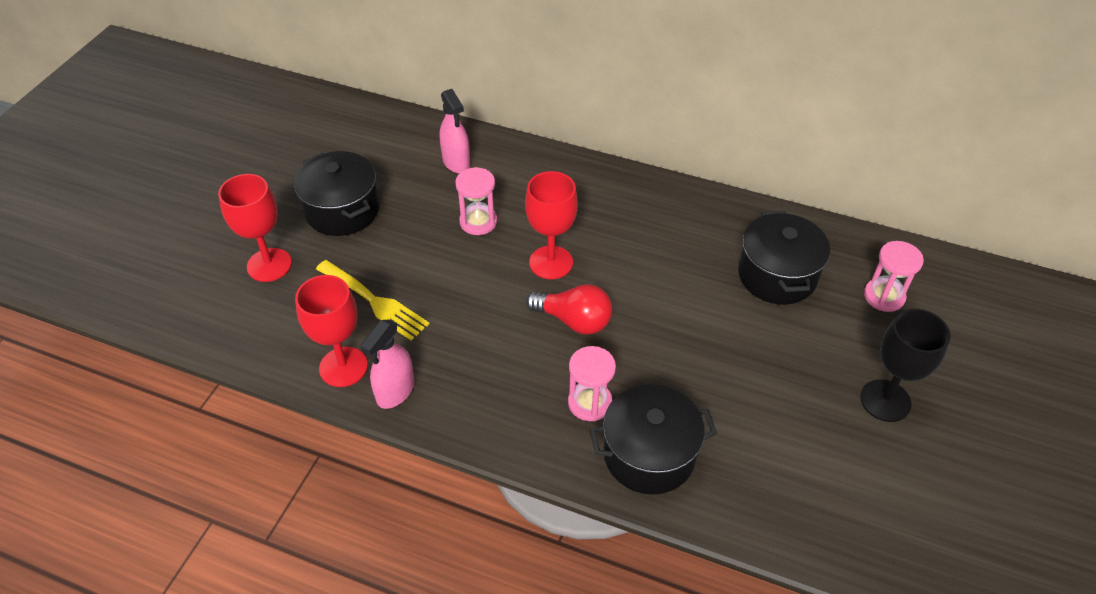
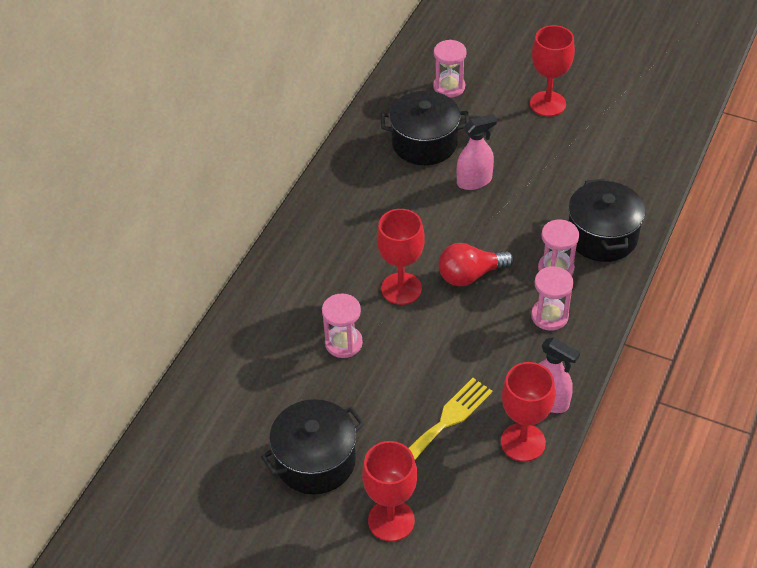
camera: 85 degrees left, 0 degrees up
pink spray bottle [440,89,470,173] -> pink spray bottle moved to [457,114,497,190]
red light bulb [526,284,612,335] -> red light bulb turned 135 degrees counterclockwise [439,243,514,286]
black goblet [860,309,951,422] -> red goblet [530,25,575,117]
none -> pink hourglass [531,266,574,331]

